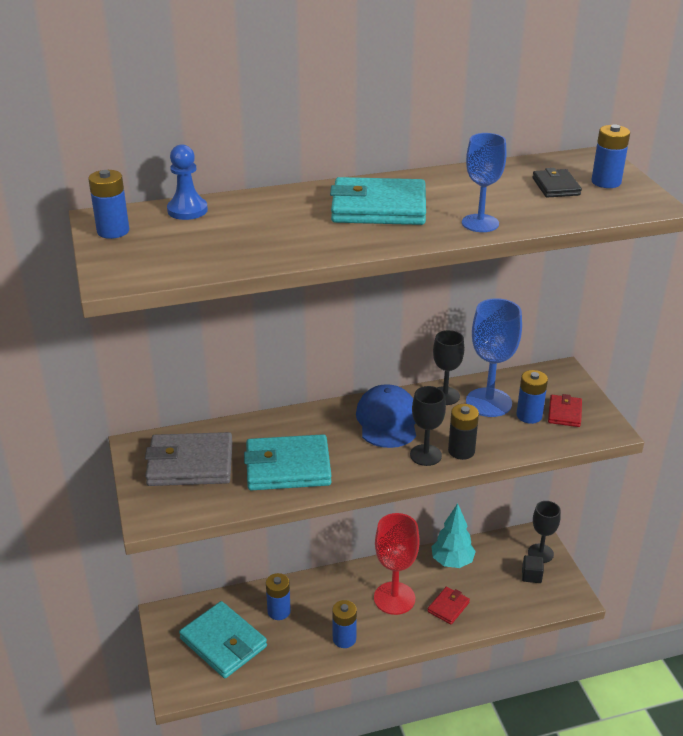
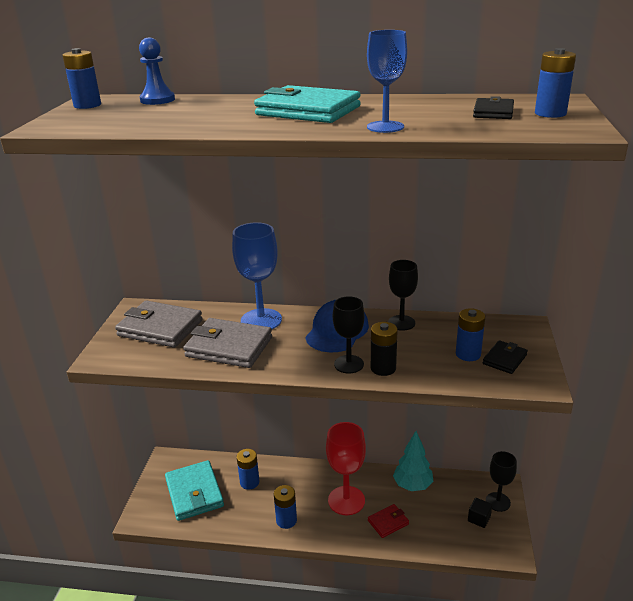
camera: 25 degrees right, 5 degrees down
turquoise wallet [244,434,332,490] -> grey wallet [184,318,272,368]
blue goblet [466,298,522,417] -> blue goblet moved to [232,222,282,329]
red wallet [548,394,582,427] -> black wallet [483,340,528,374]

